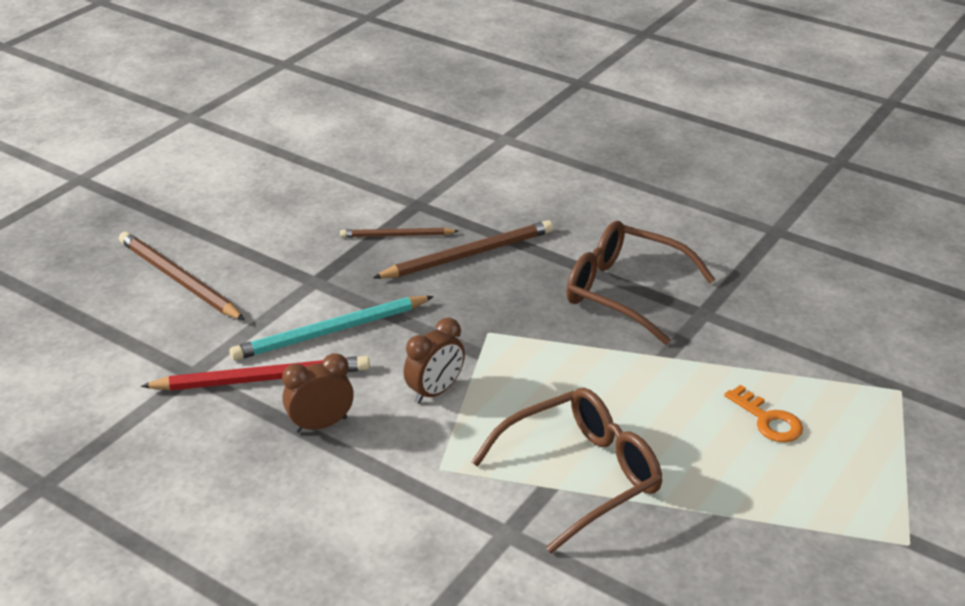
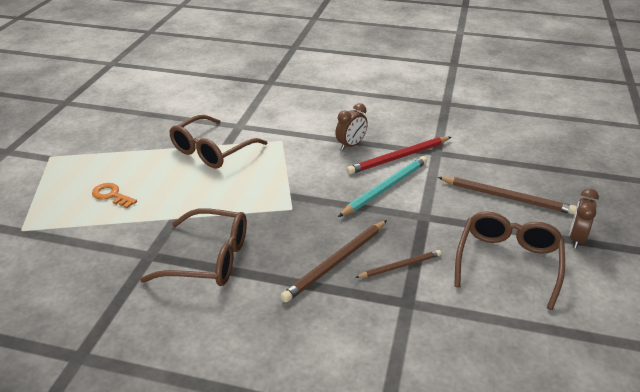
camera: 160 degrees right, 0 degrees up
brown clock [403,318,465,404] -> brown clock moved to [569,189,599,248]
none -> brown glasses [454,212,565,310]

